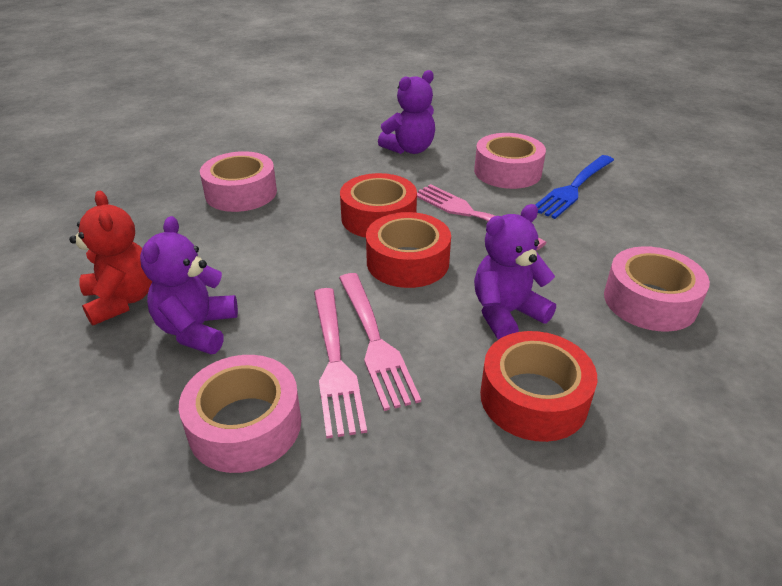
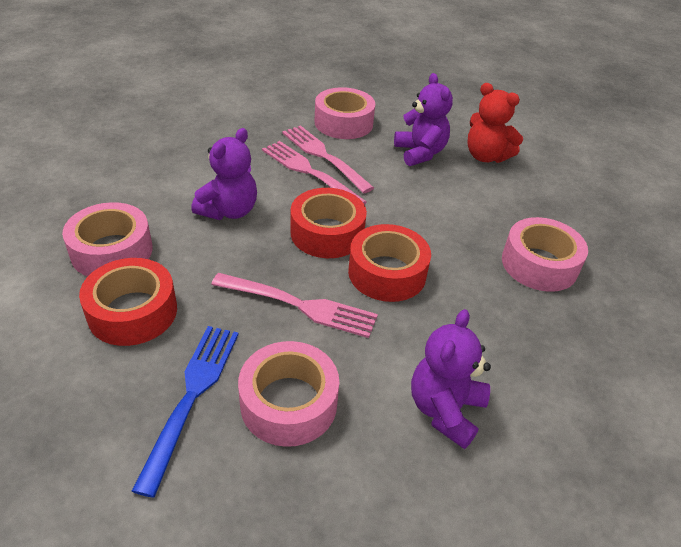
camera: 150 degrees right, 5 degrees up
red tape [480,331,597,442] -> red tape moved to [79,258,177,346]

